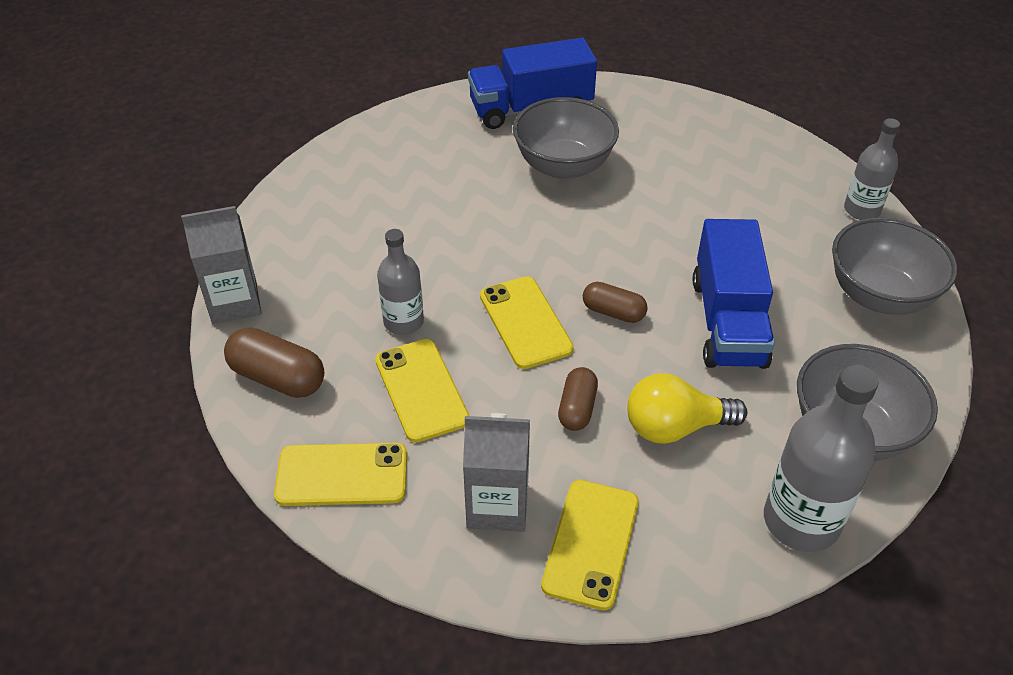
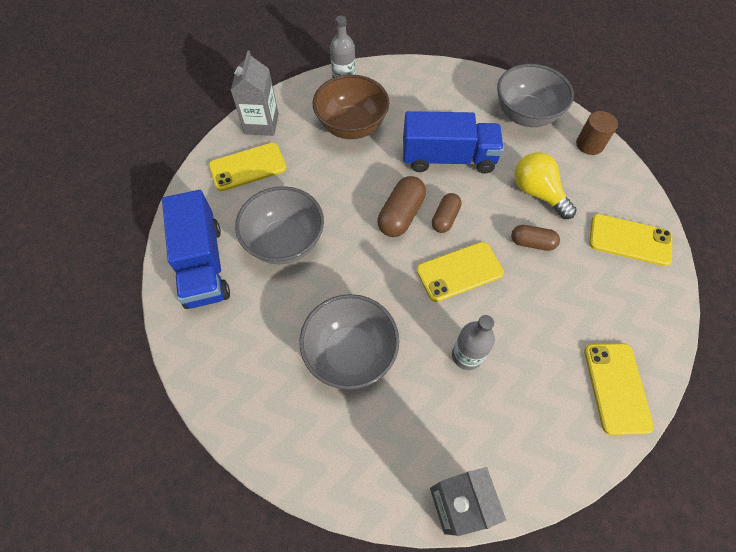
camera: 90 degrees left, 15 degrees up
brown capsule [224,328,324,398] -> brown capsule moved to [378,176,426,237]
yellow phone [375,339,469,443] -> yellow phone moved to [209,143,286,191]
grey carton [463,413,530,532] -> grey carton moved to [231,50,279,136]
yellow light bulb [627,373,747,444] -> yellow light bulb turned 150 degrees clockwise [514,152,577,219]
grey bottle [764,364,879,552] -> brown cylinder [576,111,618,155]
grey bowl [832,217,957,315] -> grey bowl moved to [300,294,399,390]
none -> brown bowl [313,75,389,139]

